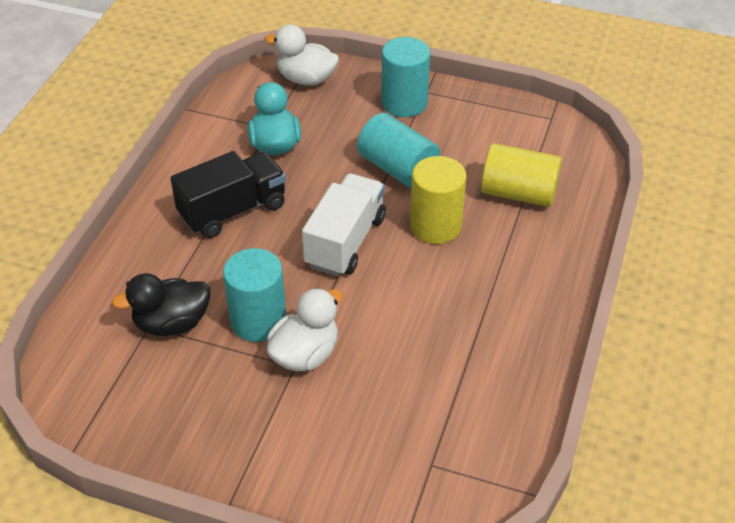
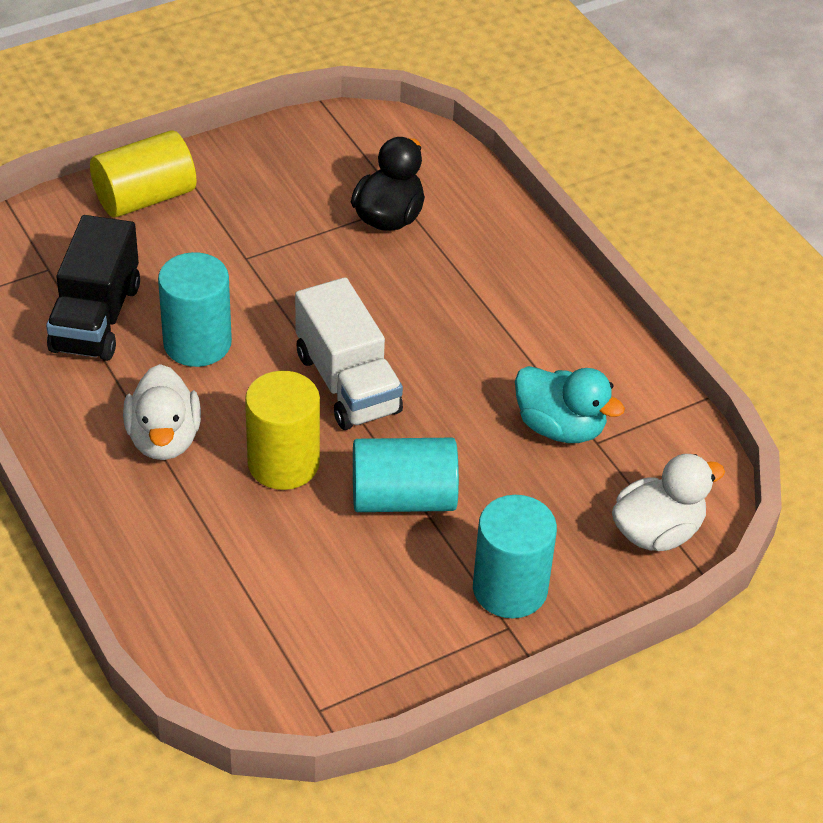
camera: 130 degrees right, 0 degrees up
black truck [170,151,286,238] -> black truck moved to [46,215,140,361]
turquoise cylinder [223,248,286,342] -> turquoise cylinder moved to [158,252,232,367]
white duck [267,288,343,371] -> white duck moved to [123,364,201,460]
yellow cylinder [481,143,562,207] -> yellow cylinder moved to [90,130,196,217]

